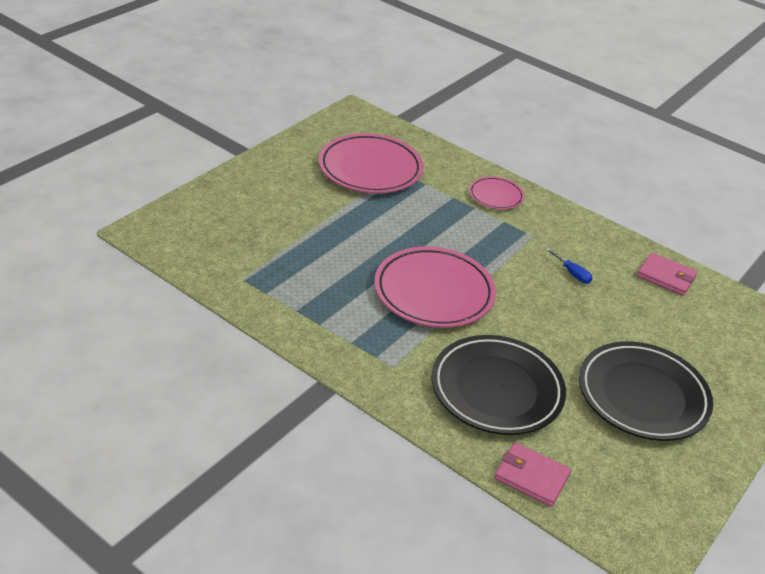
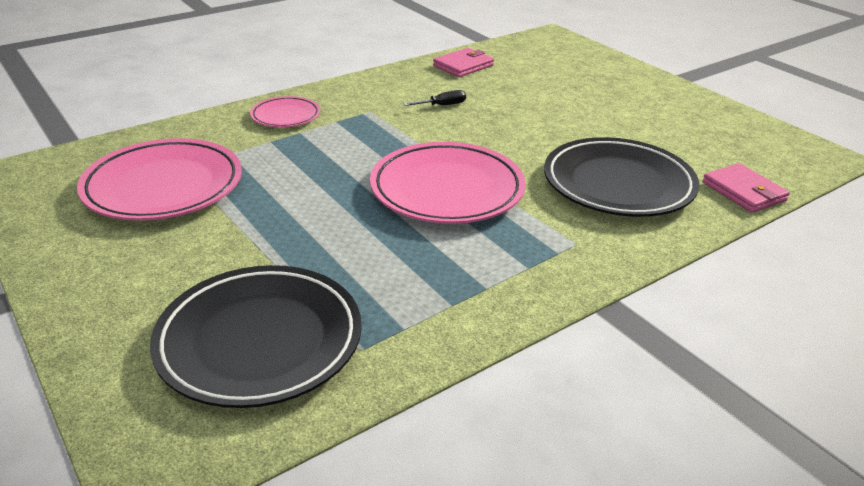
camera: 70 degrees left, 5 degrees down
pink wallet [494,442,571,507] -> pink wallet turned 75 degrees counterclockwise [703,163,790,213]
blue screwdriver [546,248,592,284] -> black screwdriver [404,90,466,106]
black plate [579,341,713,441] -> black plate moved to [150,265,362,408]

